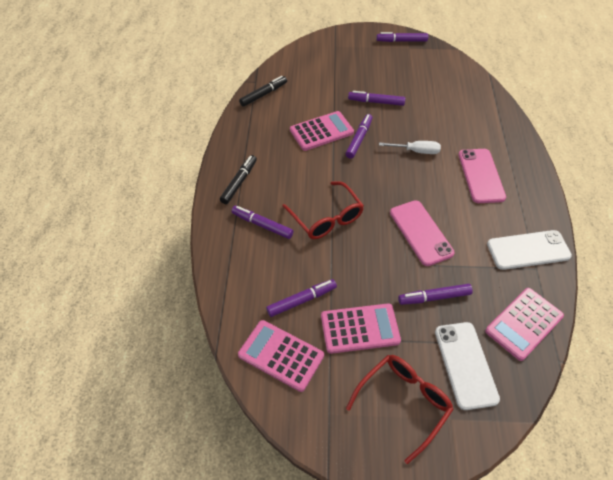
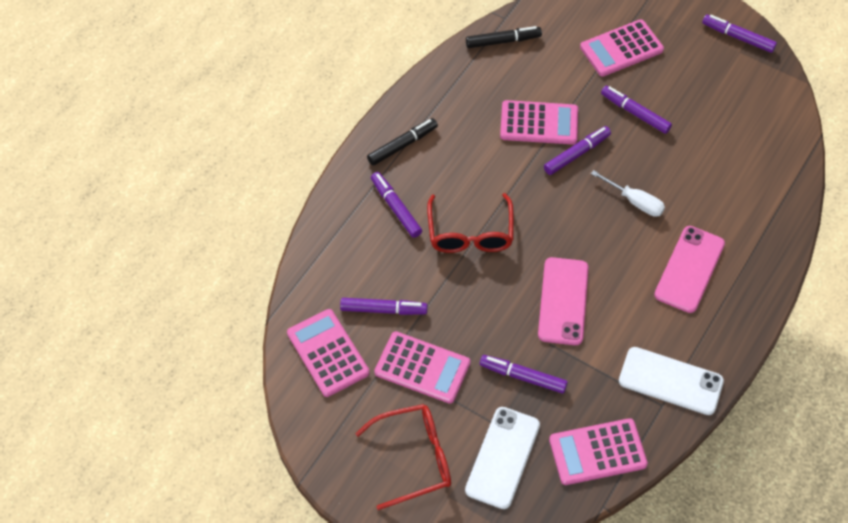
camera: 30 degrees right, 5 degrees up
none -> pink calculator [580,19,664,76]

